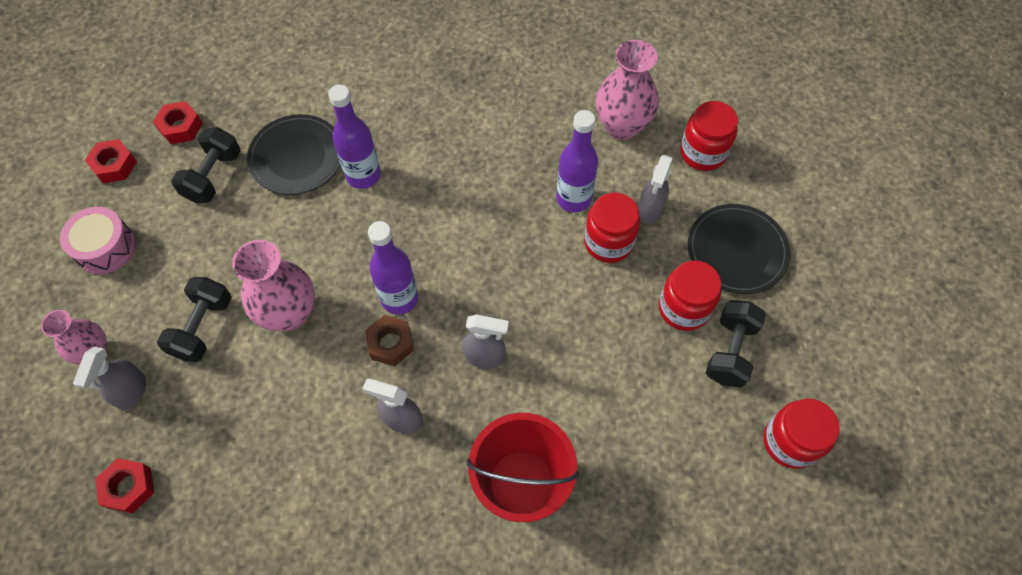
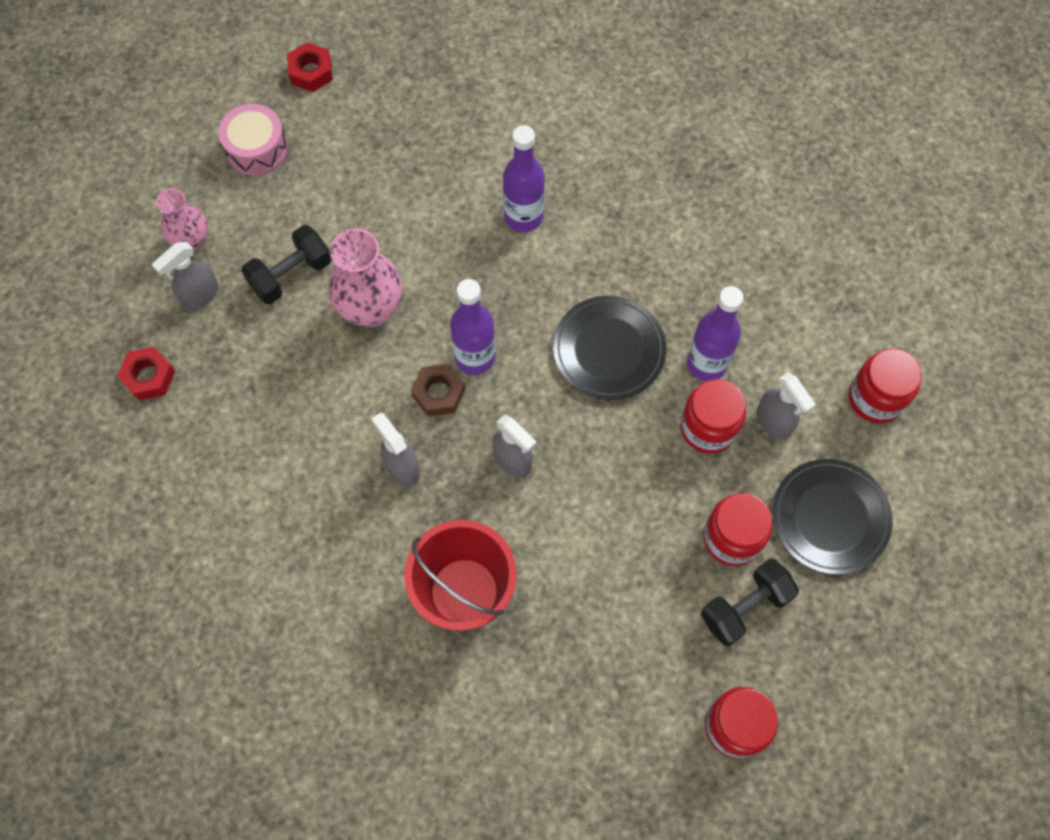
camera: 35 degrees right, 5 degrees up
red nut [153,101,203,144] -> none
black dumbbell [171,127,241,203] -> none
black plate [247,114,341,195] -> black plate moved to [553,296,666,400]
pink vase [596,40,659,140] -> none
grey spray bottle [638,155,673,224] -> grey spray bottle turned 90 degrees counterclockwise [757,373,816,440]

